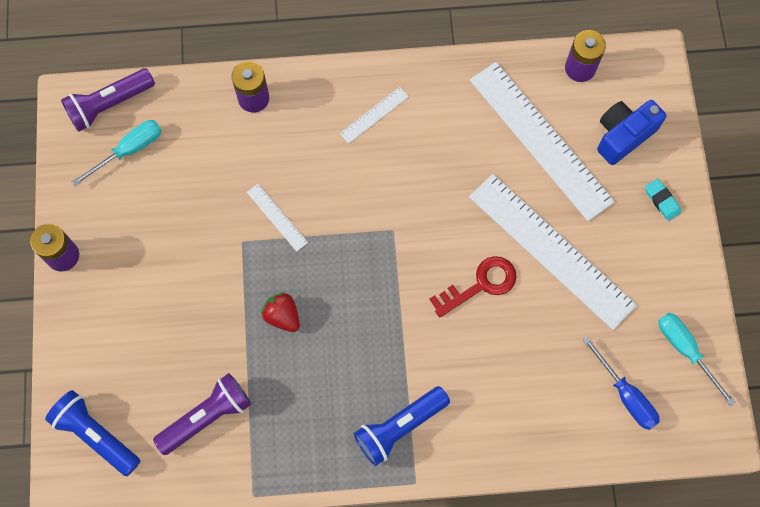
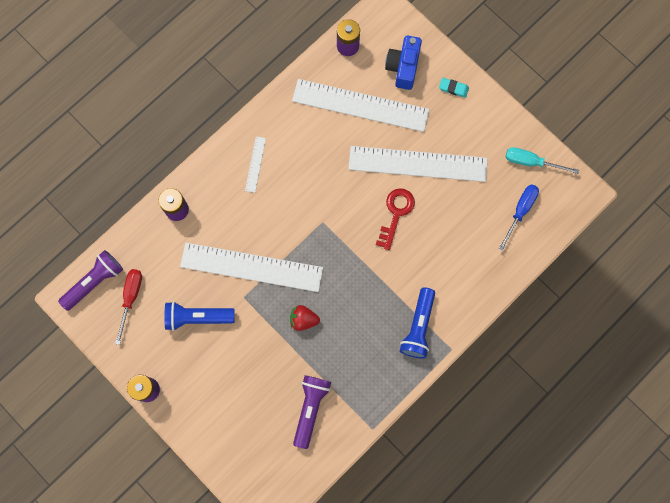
camera: 40 degrees left, 5 degrees up
blue flashlight [45,390,140,476] -> blue flashlight moved to [164,301,234,331]
purple flashlight [61,68,155,132] -> purple flashlight turned 150 degrees counterclockwise [58,250,123,311]
turquoise screwdriver [72,120,162,186] -> red screwdriver [115,269,142,345]
white ruler [247,184,308,252] -> white ruler [180,243,323,292], size x2.38
blue screwdriver [583,336,660,430] -> blue screwdriver turned 75 degrees counterclockwise [498,184,539,251]

